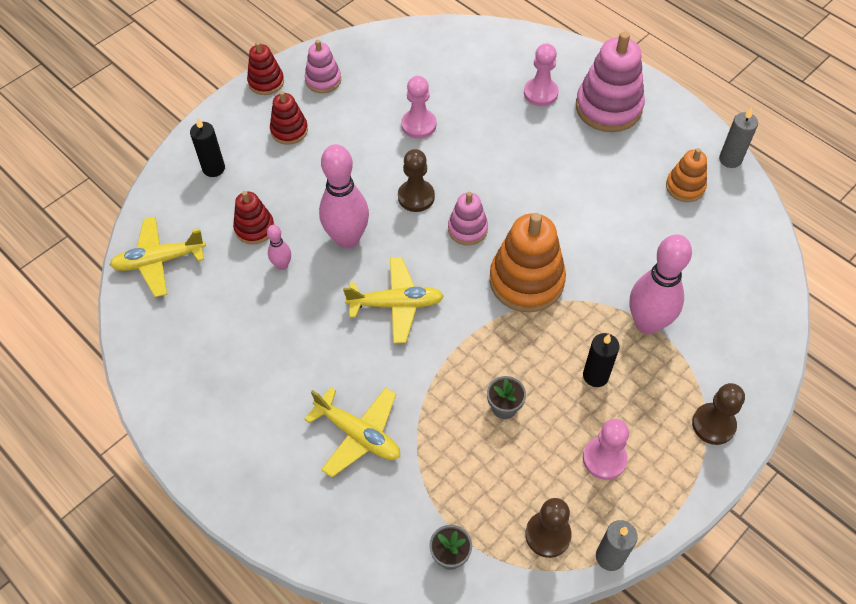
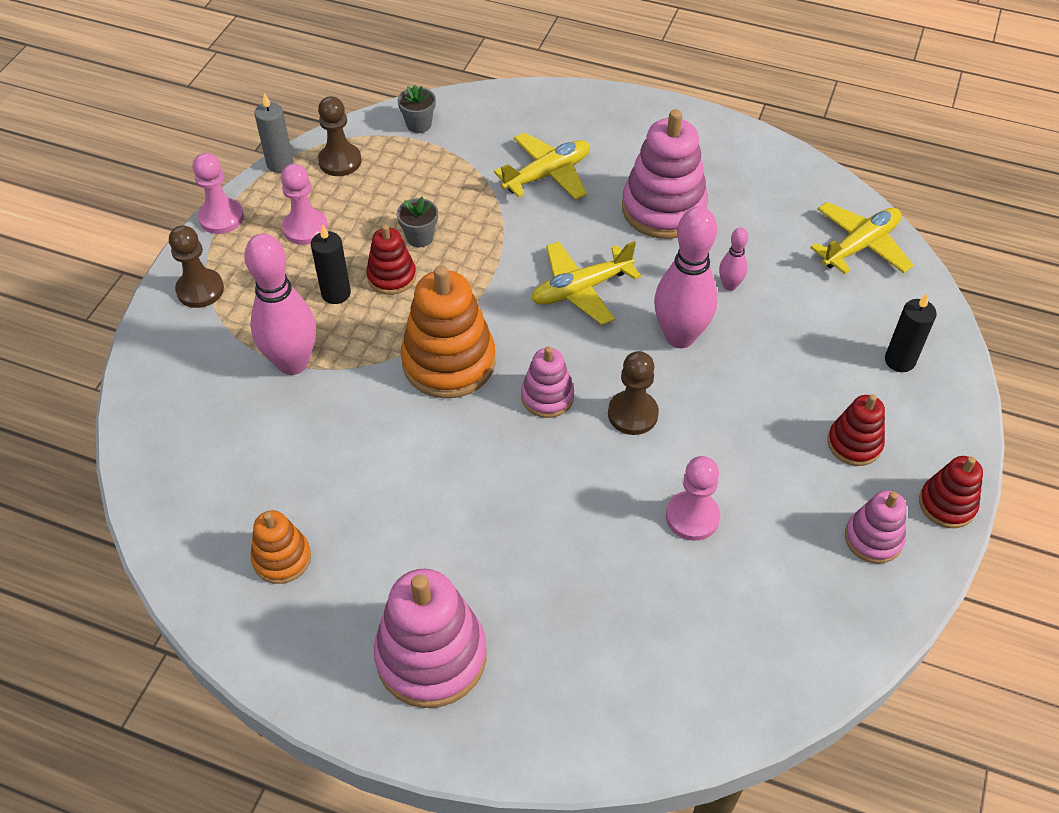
camera: 155 degrees right, 5 degrees down
red stacking toy [233,191,275,244] -> red stacking toy moved to [366,224,416,295]
yellow plane [304,387,400,477] -> yellow plane turned 135 degrees clockwise [494,132,590,200]
pink pawn [524,43,559,106] -> pink pawn moved to [193,153,244,234]
grey candle [719,108,758,168] -> none
none -> pink stacking toy [622,109,708,239]

